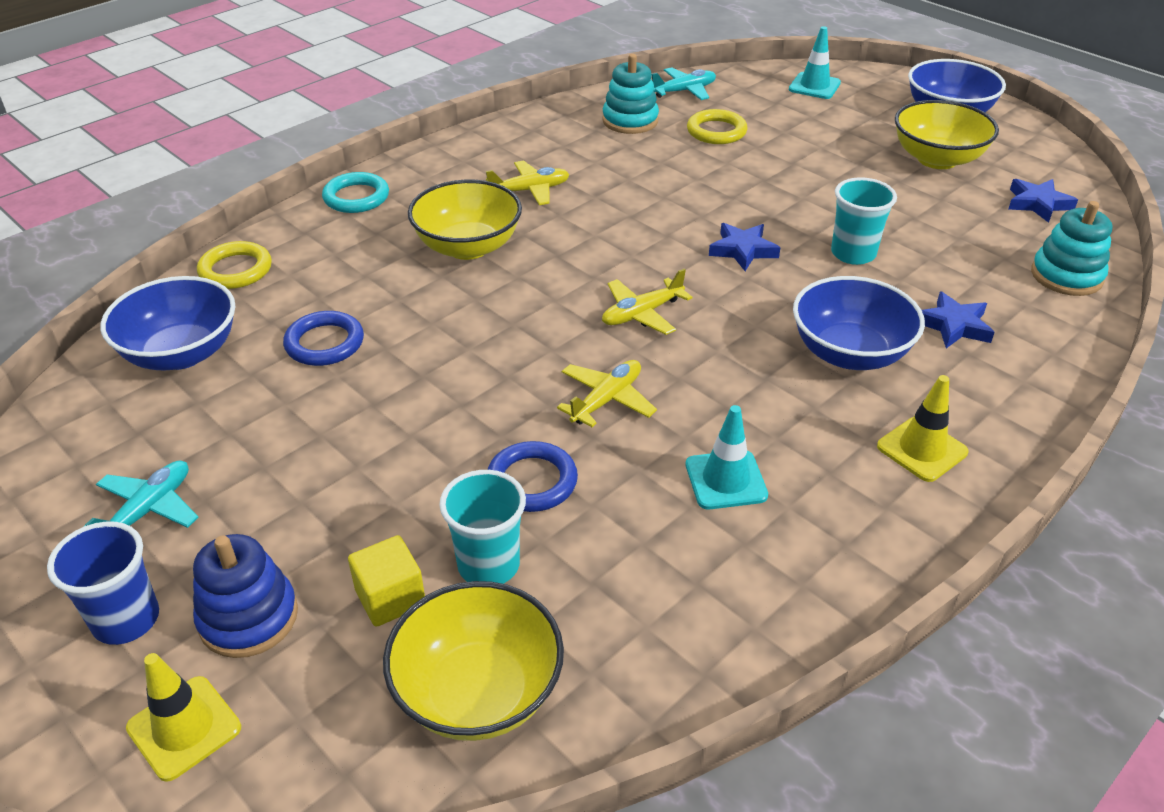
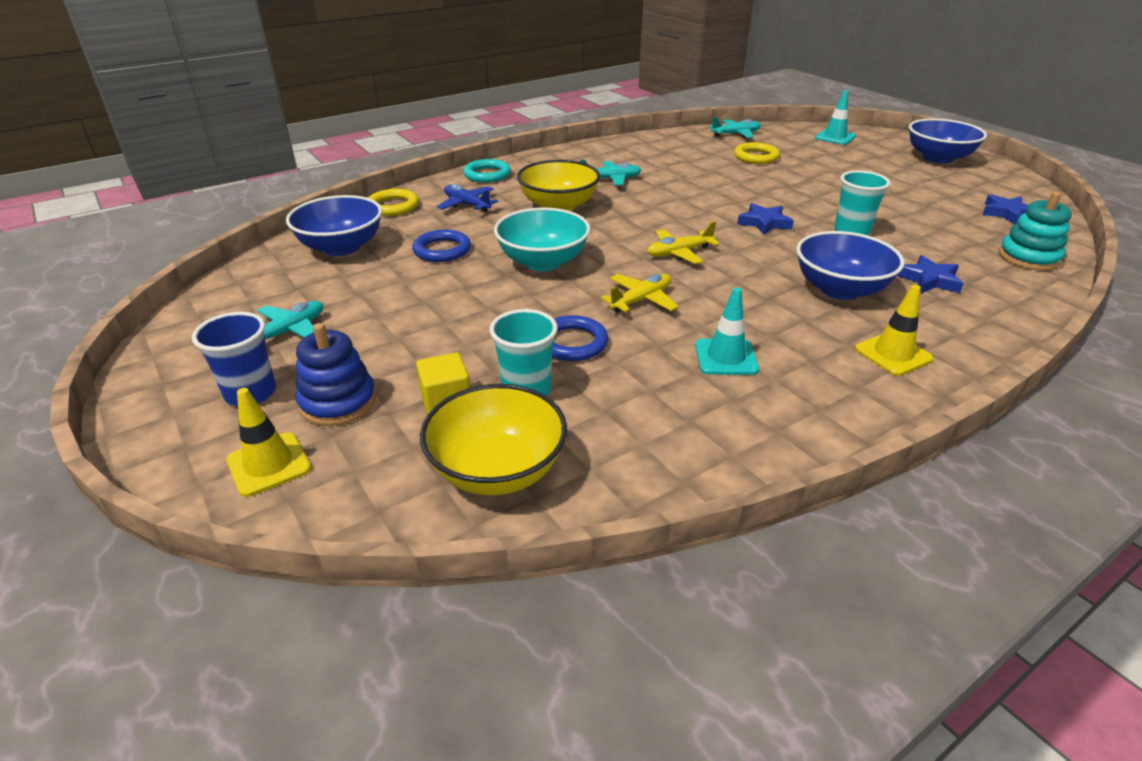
camera: 10 degrees right, 5 degrees down
yellow plane [486,161,569,205] -> turquoise plane [580,160,641,186]
turquoise stacking toy [602,54,659,134] -> none
yellow bowl [895,100,999,169] -> none
none -> blue plane [437,184,498,213]
none -> turquoise bowl [494,208,590,271]

